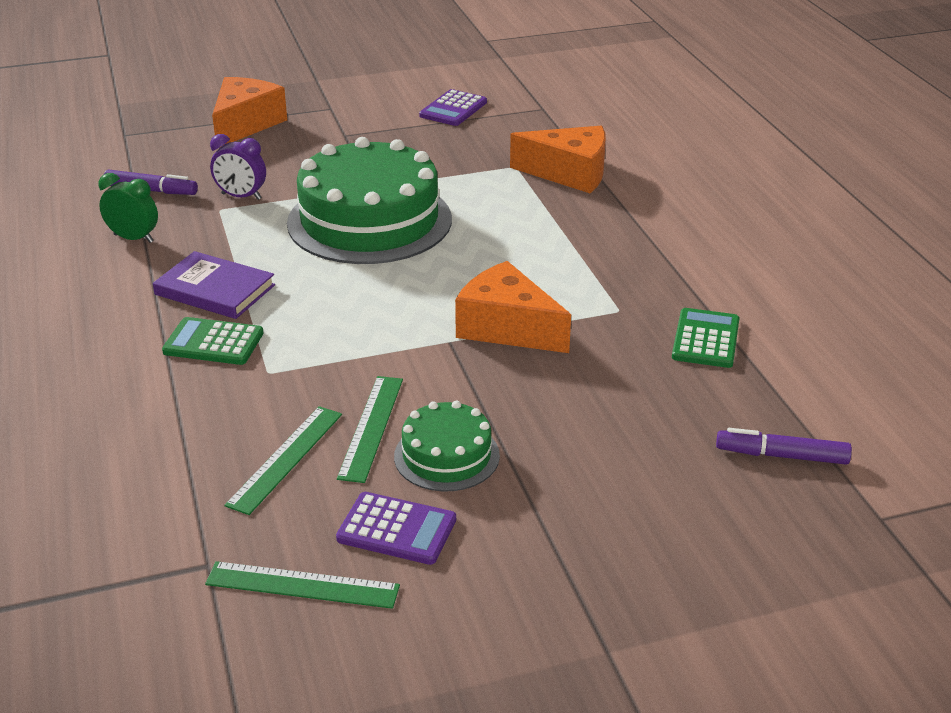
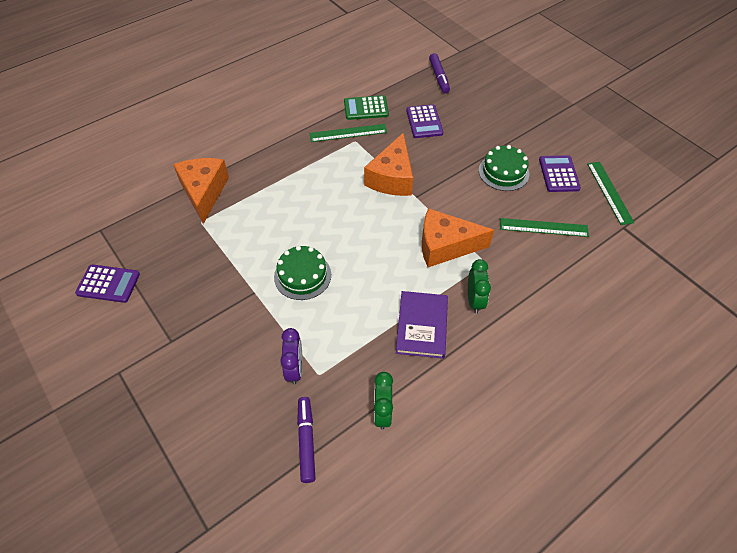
camera: 110 degrees left, 20 degrees up
green calculator [162,317,264,365] -> green clock [468,259,491,314]
orange cheese [212,77,287,147] -> orange cheese moved to [422,208,494,267]
green cake [287,137,452,264] -> green cake [274,246,331,300], size x0.50
green ruler [337,376,403,483] -> green ruler moved to [309,124,387,142]
none -> purple calculator [406,104,443,138]

